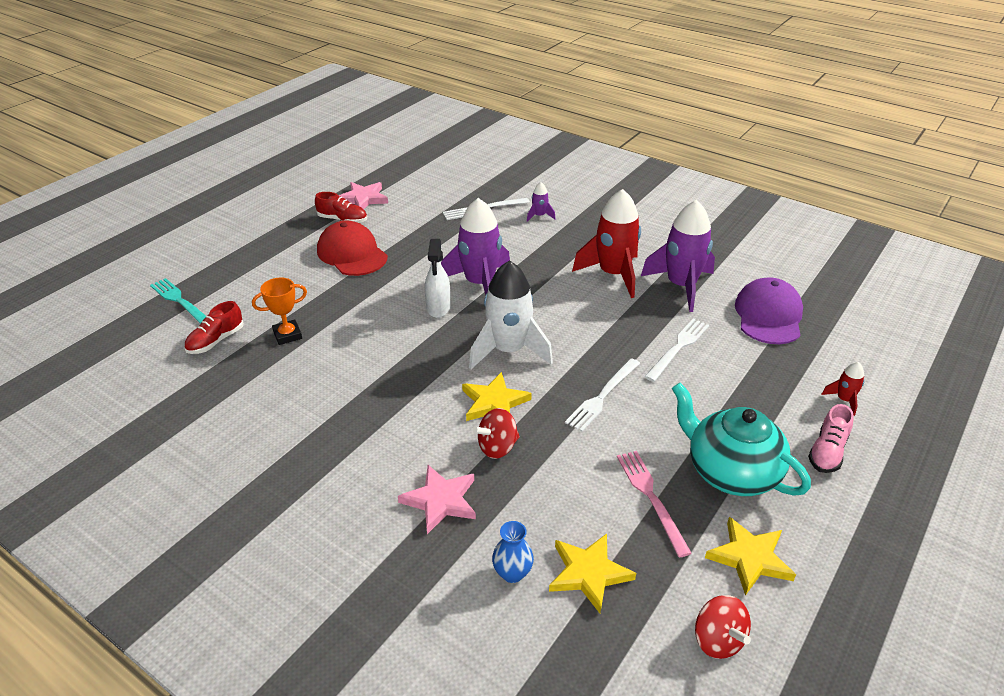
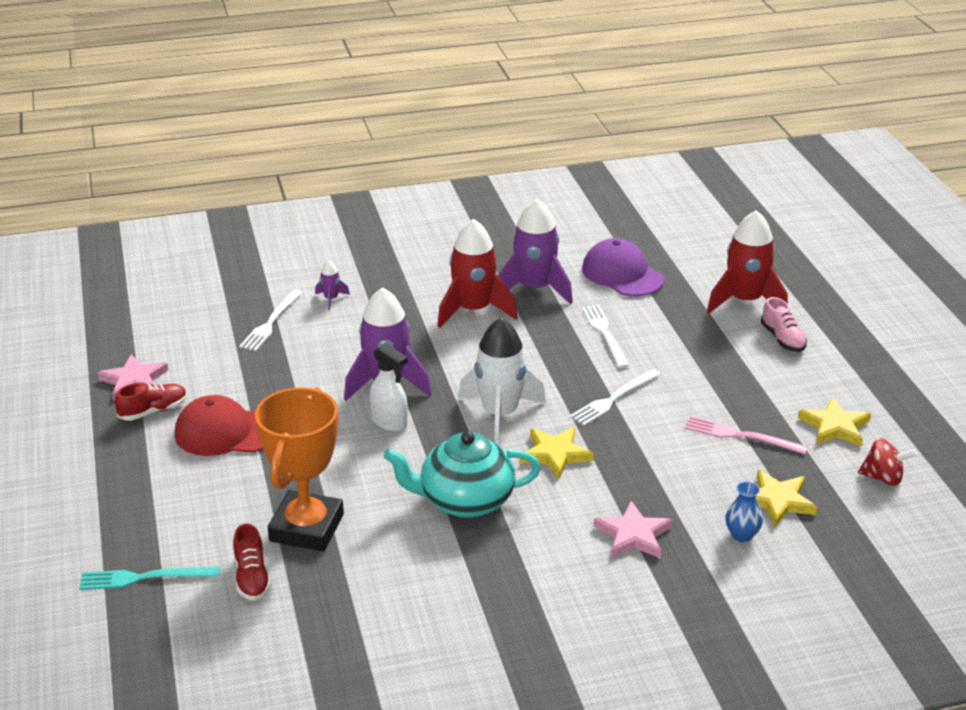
camera: 50 degrees left, 5 degrees down
orange trophy [252,277,307,345] -> orange trophy [255,387,344,551], size x2.02
red spinning top [473,408,520,459] -> none
white fork [565,358,640,432] -> white fork turned 60 degrees clockwise [570,369,661,426]
turquoise teapot [672,383,811,496] -> turquoise teapot moved to [384,431,541,518]
red rocket [821,362,864,416] -> red rocket [707,210,788,314], size x2.28

